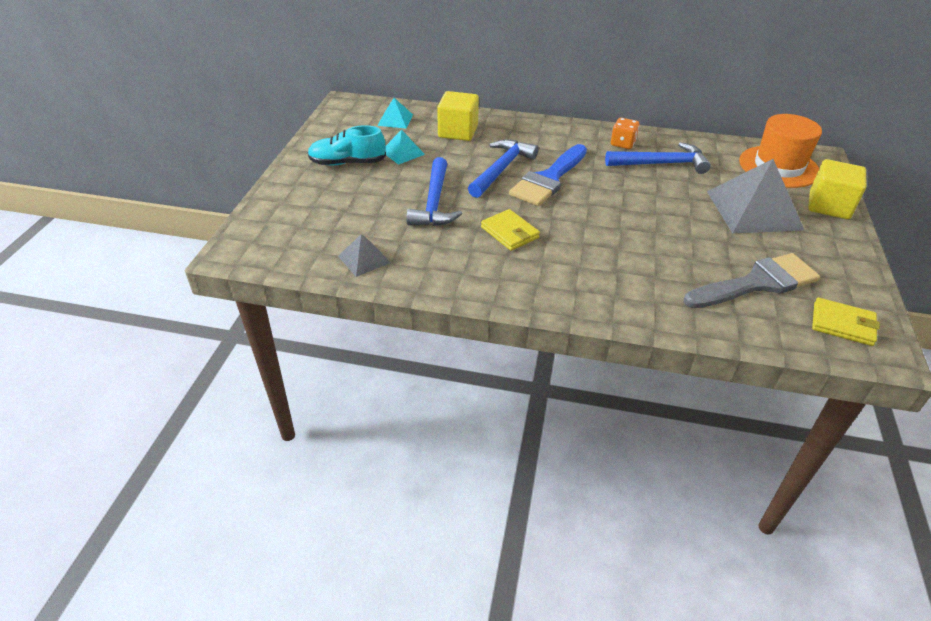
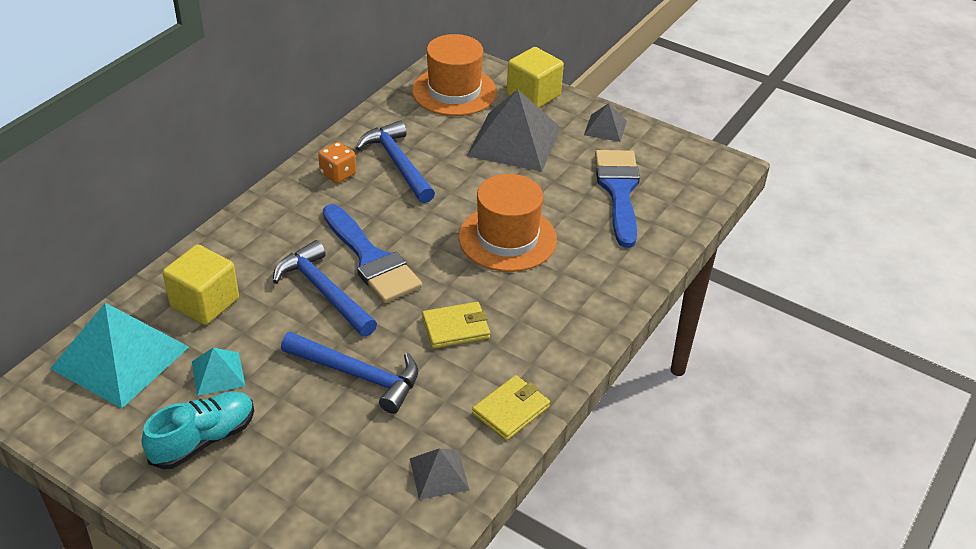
camera: 70 degrees left, 0 degrees up
turquoise shoe [308,125,386,166] -> turquoise shoe turned 150 degrees counterclockwise [142,391,254,469]
turquoise pyramid [377,98,413,129] -> turquoise pyramid [50,303,189,408], size x2.04
blue hammer [605,142,711,174] -> blue hammer turned 45 degrees counterclockwise [356,120,435,203]
grey brush [684,253,820,308] -> blue brush [595,150,640,248]
yellow wallet [812,298,880,346] -> yellow wallet moved to [472,375,550,441]
none -> orange hat [459,174,557,272]
none -> grey pyramid [584,103,627,142]

